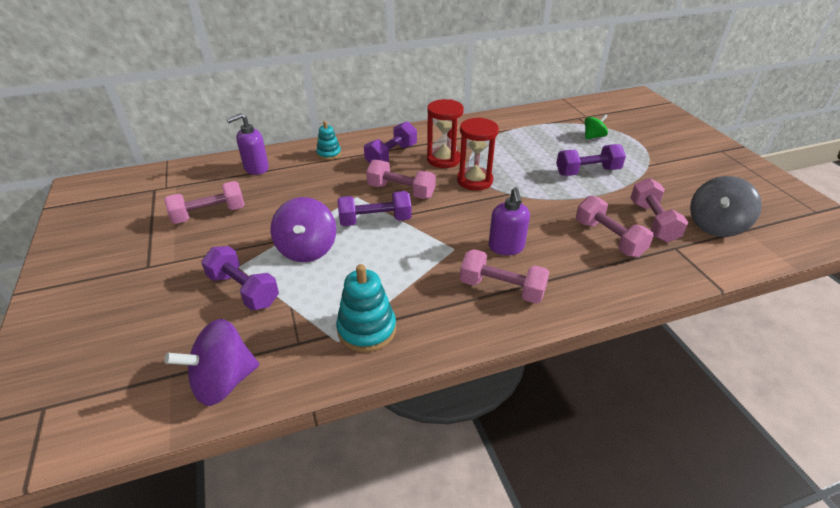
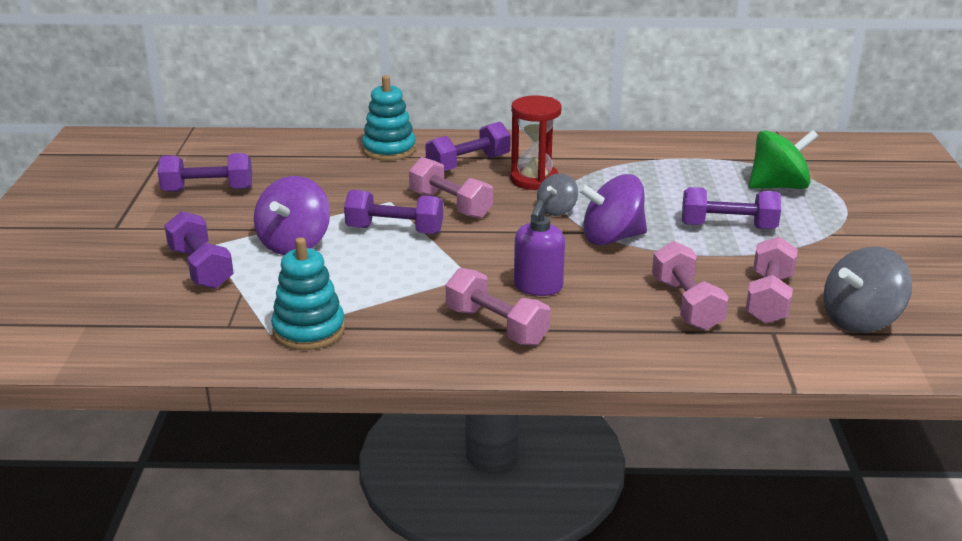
camera: 20 degrees right, 10 degrees down
pink dumbbell [164,181,245,224] -> purple dumbbell [158,153,252,192]
purple spinning top [164,319,259,406] -> purple spinning top moved to [578,174,647,245]
purple soap dispenser [227,113,269,175] -> none
turquoise stacking toy [316,121,341,160] -> turquoise stacking toy [362,75,416,161], size x1.60
red hourglass [457,117,499,191] -> grey spinning top [537,173,578,216]
green spinning top [585,114,608,140] -> green spinning top [749,130,818,189], size x1.74

